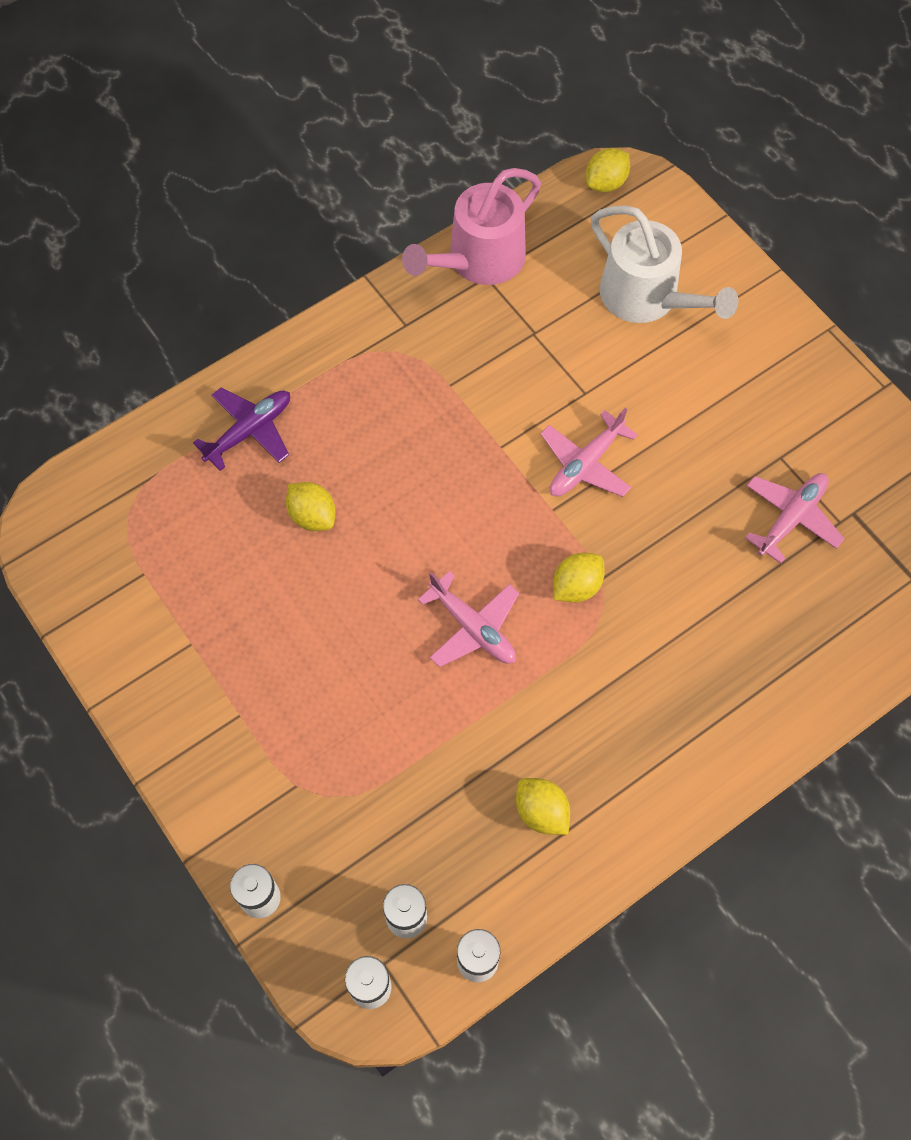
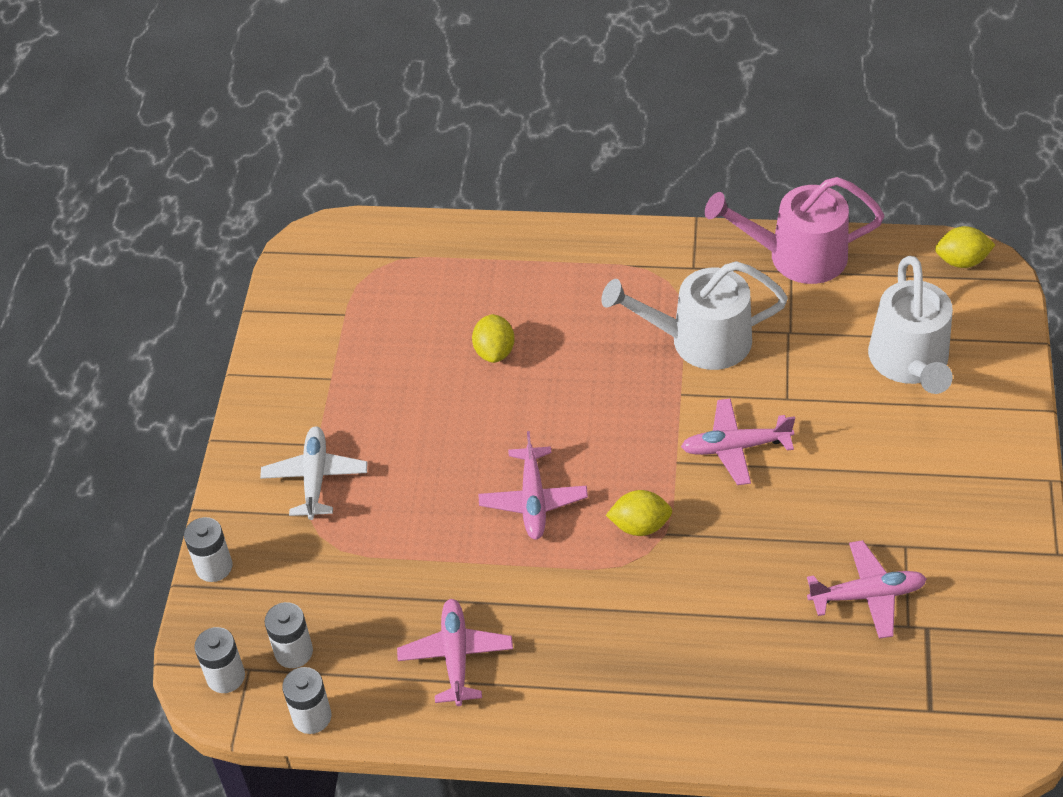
camera: 45 degrees right, 15 degrees down
purple plane [193,387,290,471] -> none
yellow lemon [516,778,570,835] -> pink plane [397,599,513,706]
none -> white plane [260,426,368,520]
none -> white watering can [601,261,788,370]

